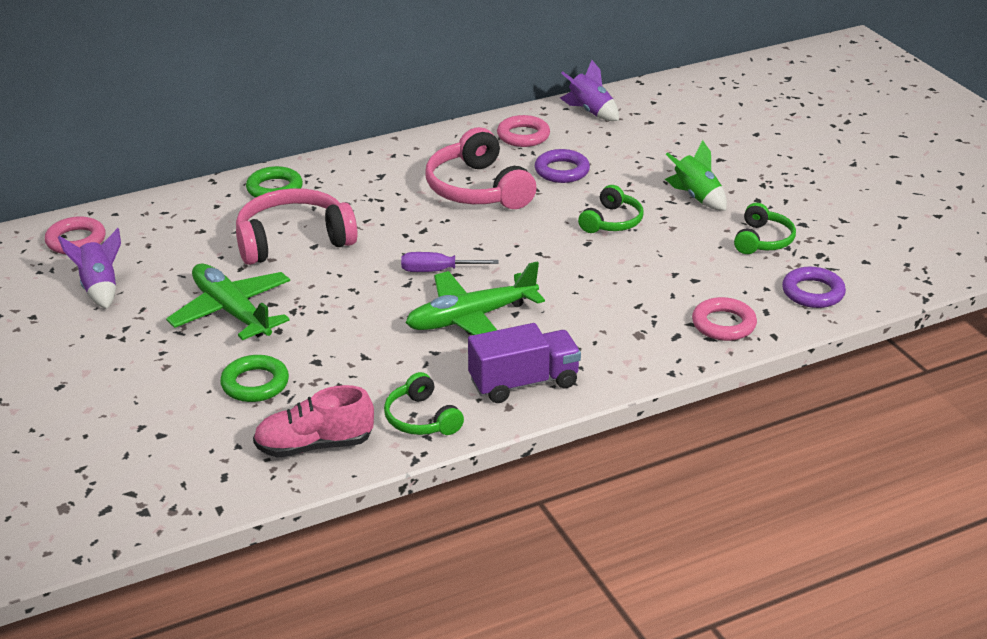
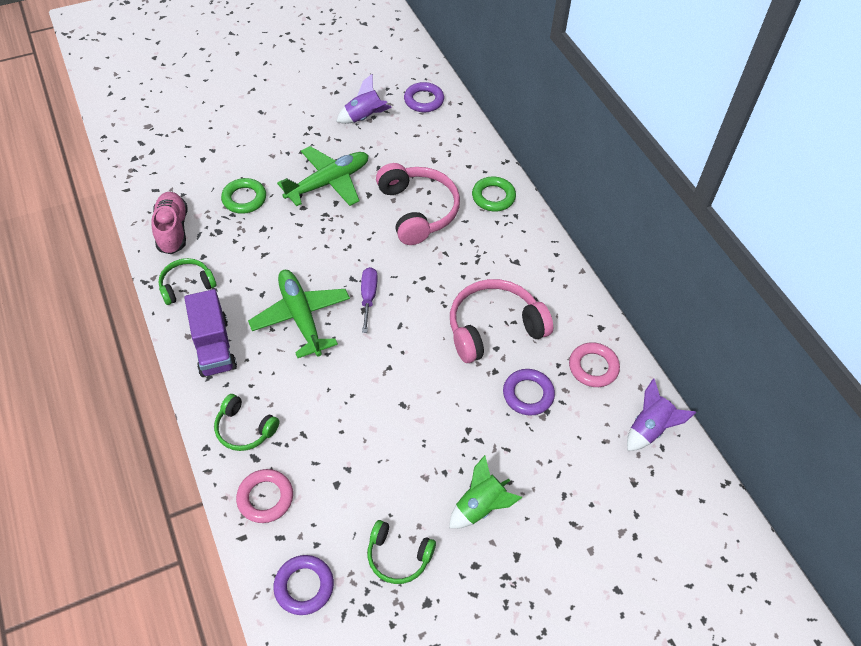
camera: 90 degrees right, 20 degrees up
pink ring [45,216,106,254] -> purple ring [404,82,444,112]
green headphones [578,185,643,233] -> green headphones moved to [214,394,280,451]

